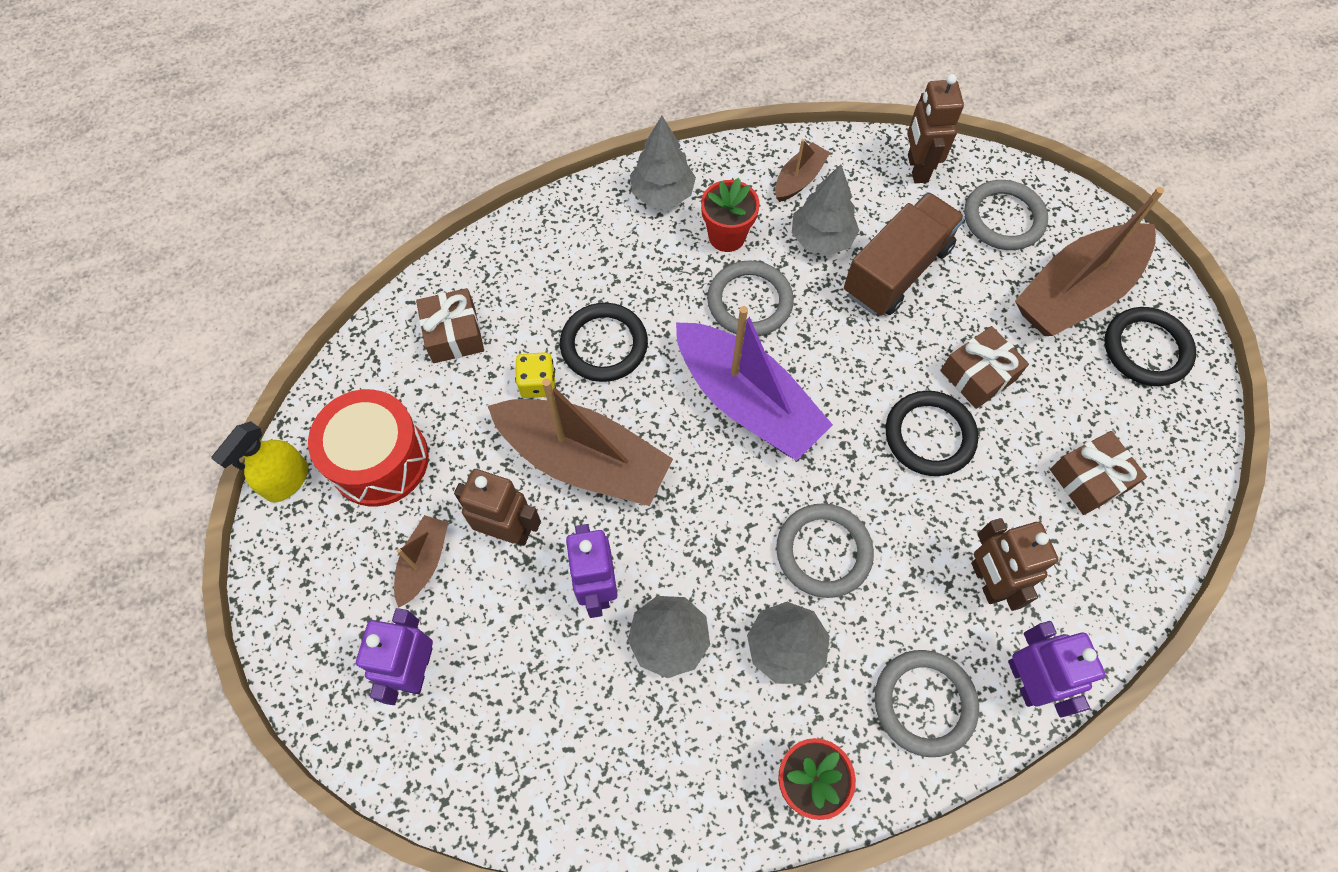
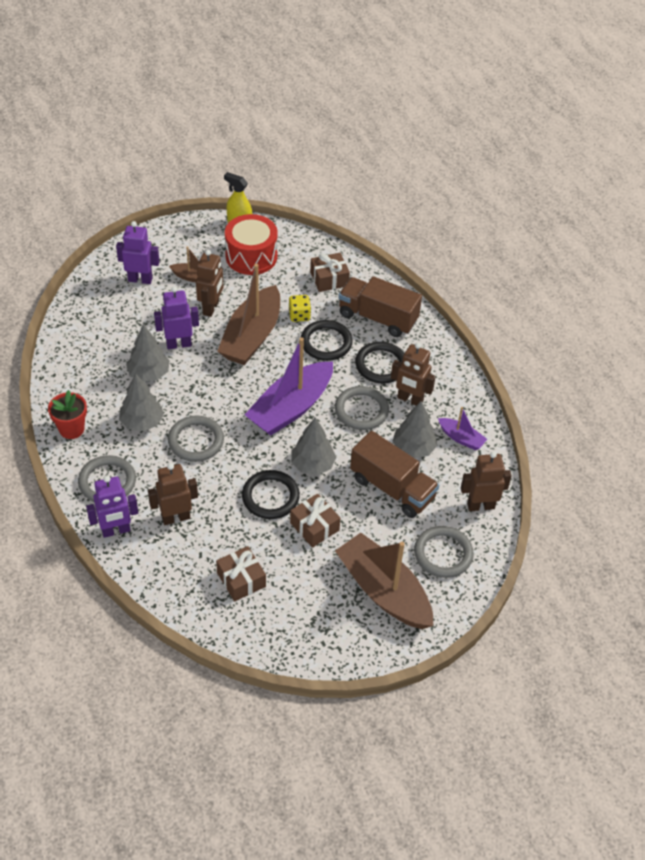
camera: 85 degrees right, 15 degrees down
grey tree [630,116,696,207] -> grey tree moved to [291,418,336,475]
red flower pot [701,178,760,252] -> brown robot [391,343,436,406]
brown boat [775,139,830,202] -> purple boat [438,407,487,450]
black ring [1105,307,1196,386] -> black ring moved to [355,342,405,383]
none -> brown truck [338,276,422,337]

